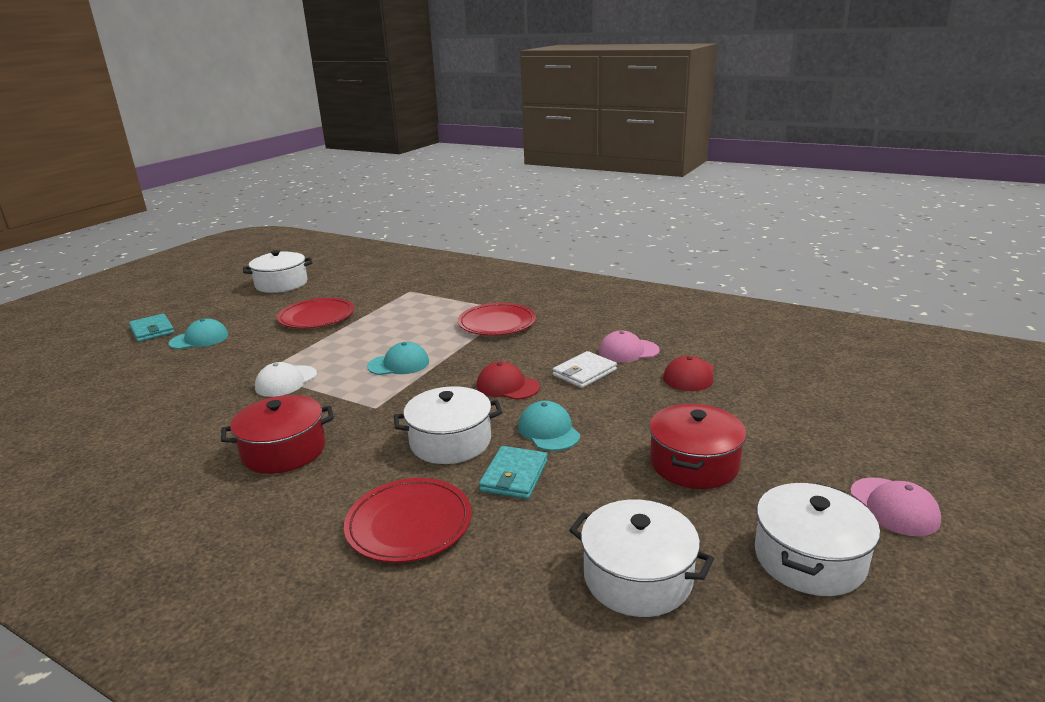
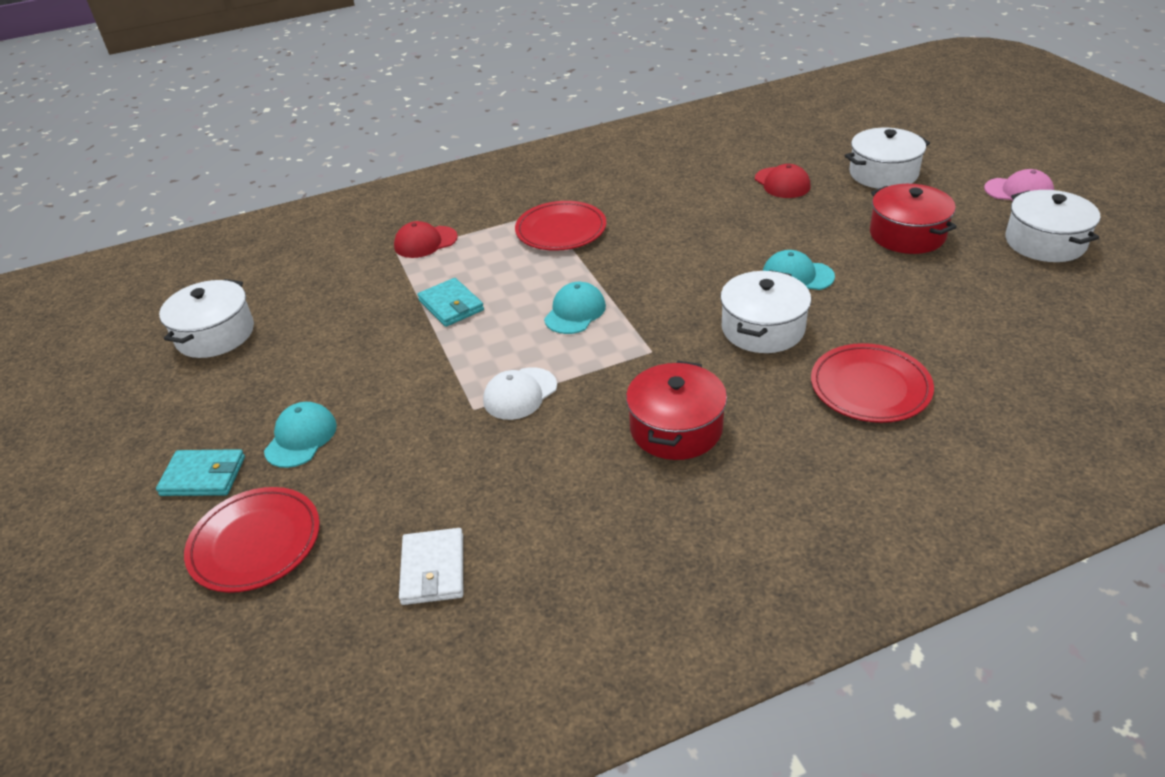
camera: 50 degrees left, 15 degrees up
white cap [255,362,317,397] -> white cap turned 60 degrees clockwise [483,367,557,420]
red plate [277,298,354,329] -> red plate moved to [184,487,320,593]
red cap [477,361,540,400] -> red cap moved to [394,221,458,258]
turquoise wallet [479,446,548,499] -> turquoise wallet moved to [417,278,484,327]
white wallet [553,351,617,388] -> white wallet moved to [399,528,463,605]
white pot [569,500,714,617] -> white pot moved to [845,128,930,189]
pink cap [599,330,660,362] -> none

